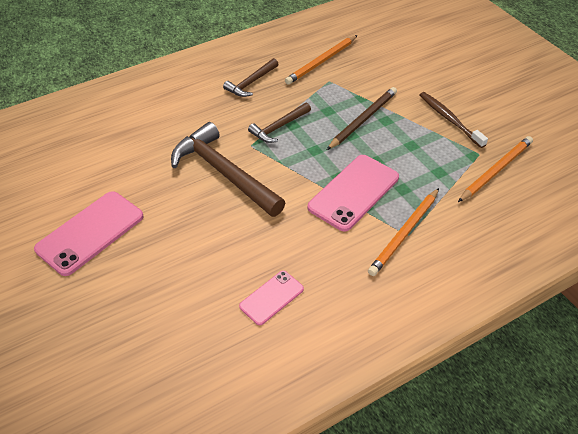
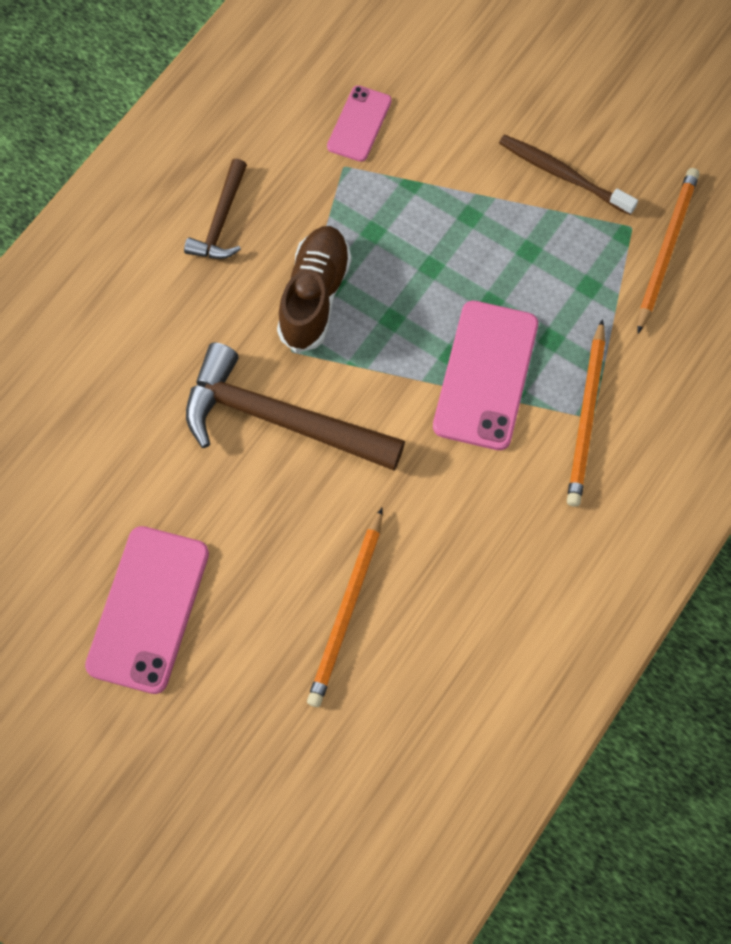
camera: 25 degrees left, 20 degrees up
pink phone [239,271,304,325] -> pink phone moved to [327,85,392,162]
brown hammer [248,103,311,143] -> brown shoe [277,226,352,353]
orange pencil [285,35,358,85] -> orange pencil moved to [307,508,382,707]
brown pencil [327,87,397,150] -> none

